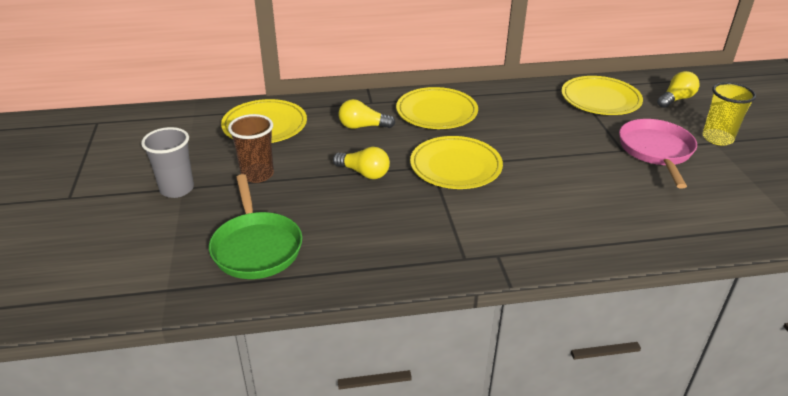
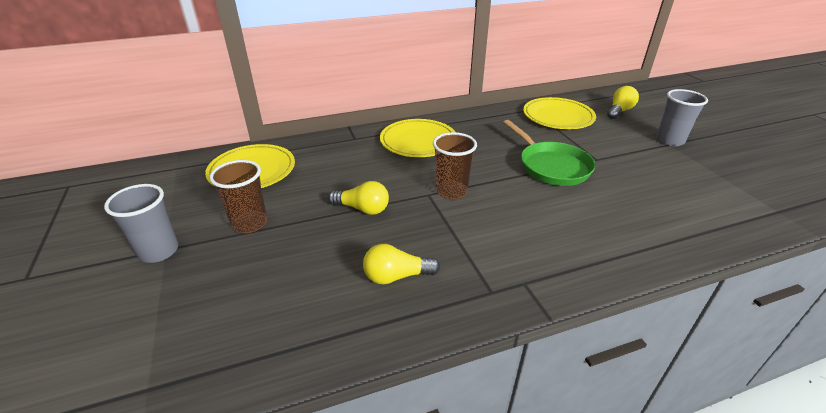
camera: 10 degrees left, 0 degrees up
green pan [209,174,302,279] -> green pan moved to [503,120,595,186]
yellow light bulb [339,99,395,129] -> yellow light bulb moved to [363,244,440,284]
yellow plate [410,136,503,189] -> brown cup [433,132,477,200]
pink pan [619,119,697,189] -> none
yellow cup [703,82,756,146] -> grey cup [656,89,708,146]

